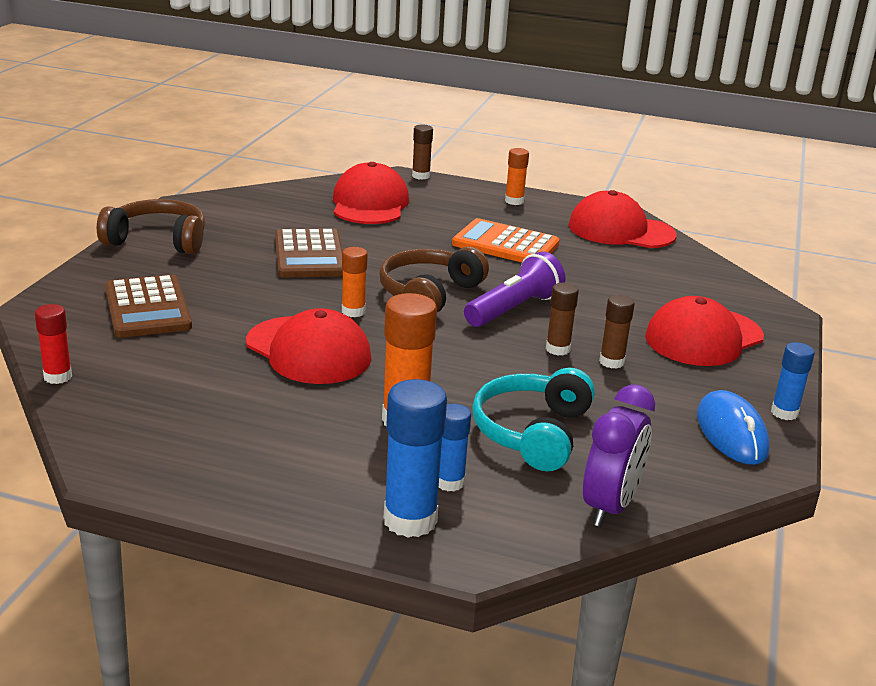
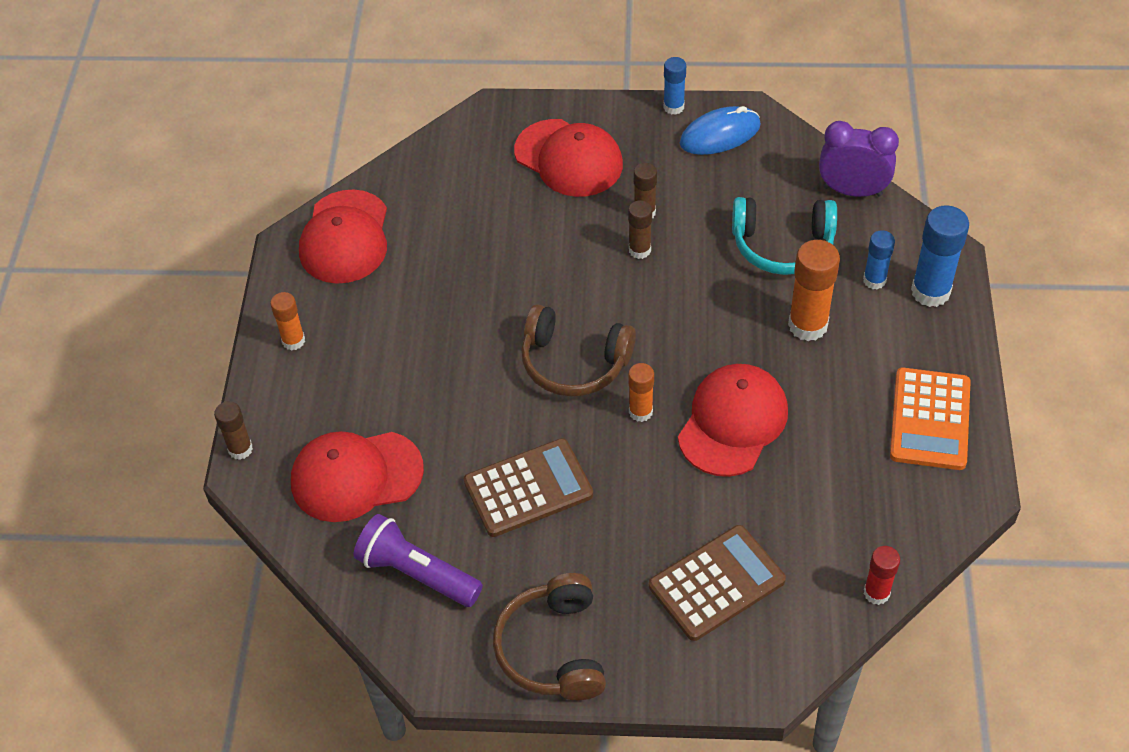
camera: 100 degrees left, 25 degrees up
orange calculator [452,218,560,262] -> orange calculator moved to [890,368,971,470]
purple flashlight [464,251,566,327] -> purple flashlight moved to [354,514,483,607]

